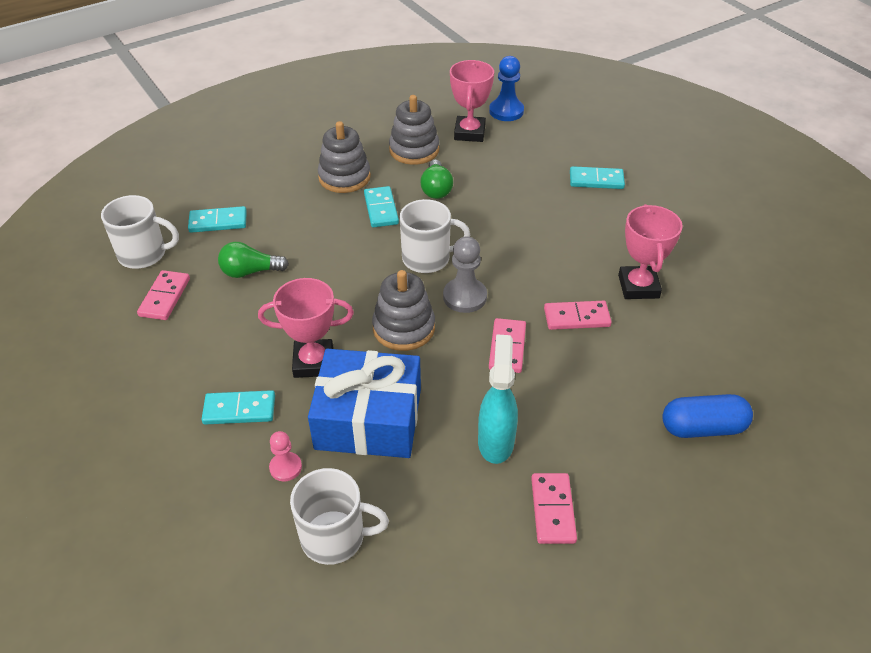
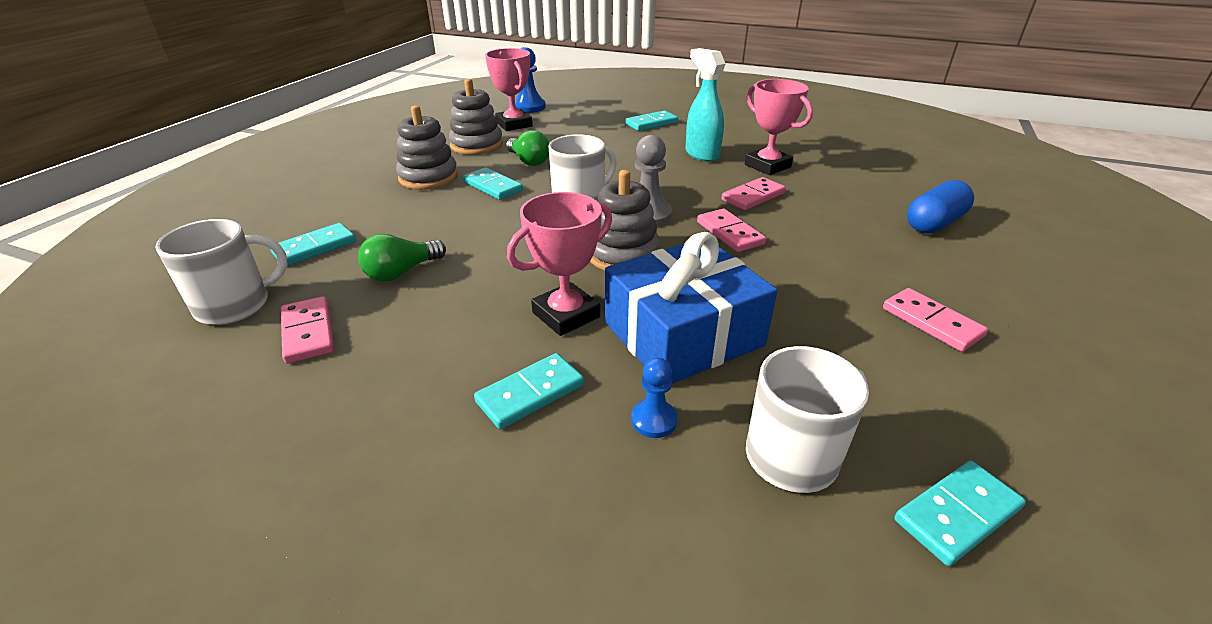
camera: 35 degrees left, 10 degrees down
pink pawn [269,431,302,481] -> blue pawn [631,357,678,438]
turquoise spray bottle [478,334,518,464] -> turquoise spray bottle moved to [685,48,726,162]
none -> turquoise domino [894,461,1026,566]

